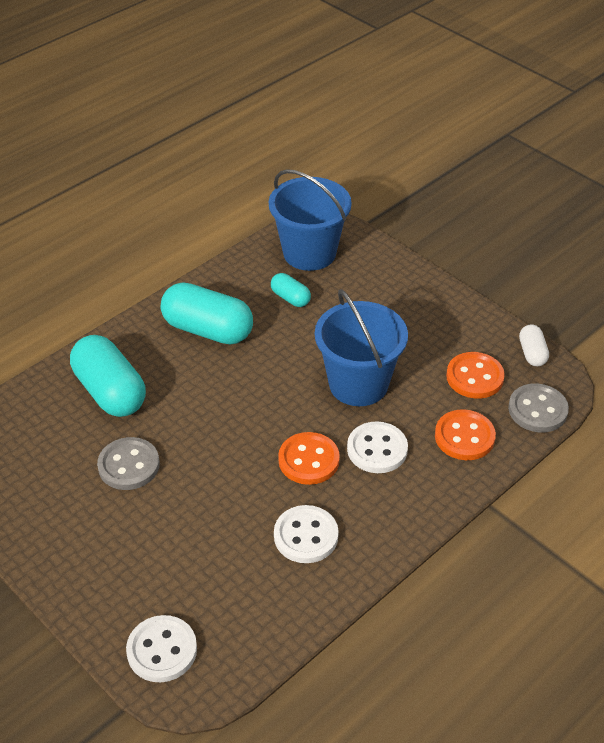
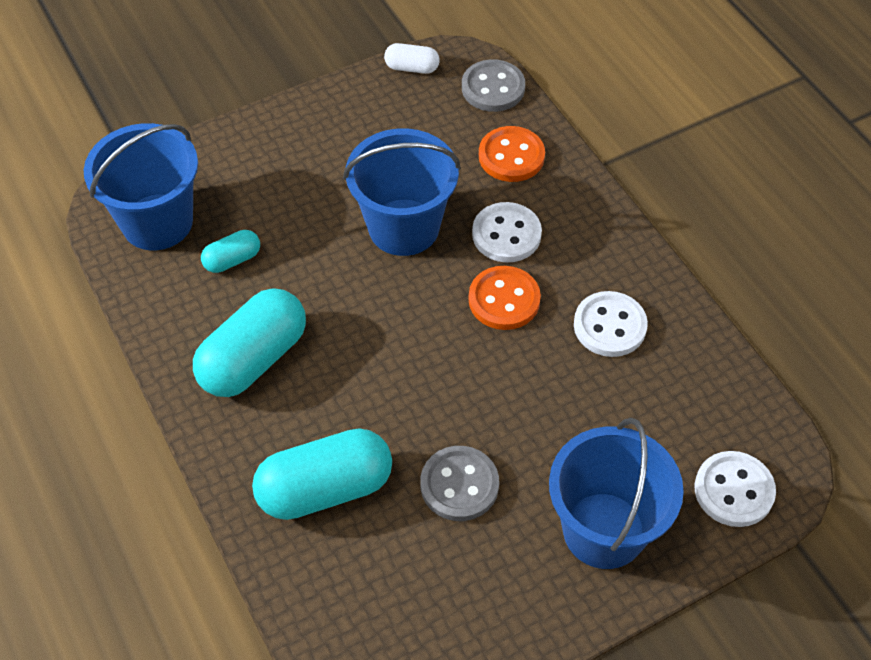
camera: 75 degrees left, 10 degrees up
orange button [446,352,505,399] -> none
none -> blue bucket [549,418,684,569]

